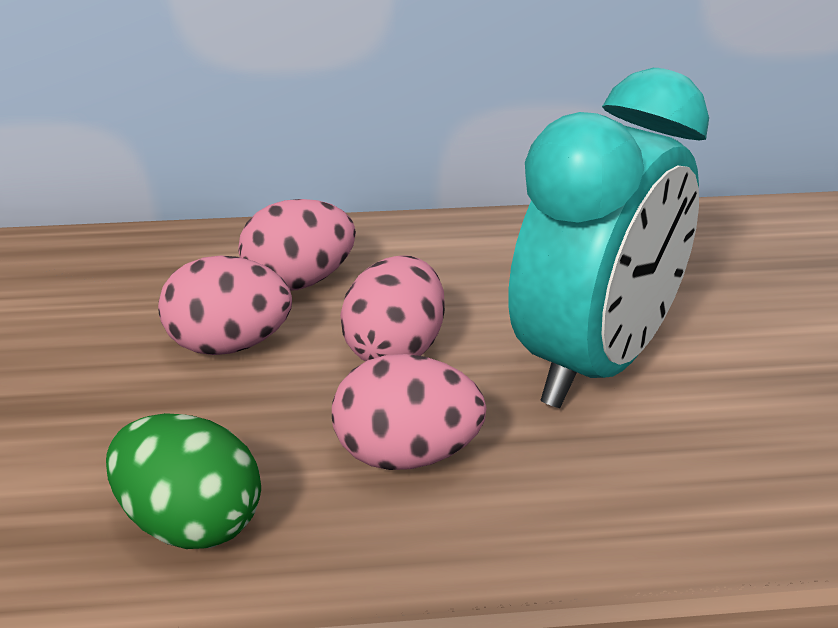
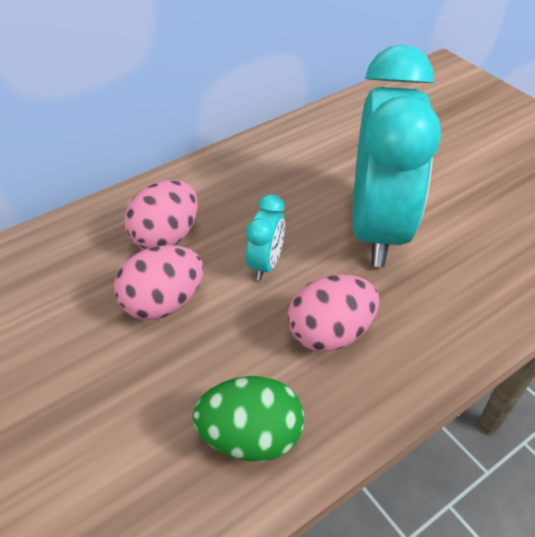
camera: 30 degrees left, 15 degrees up
pink egg [340,255,445,362] -> turquoise clock [246,194,285,280]

